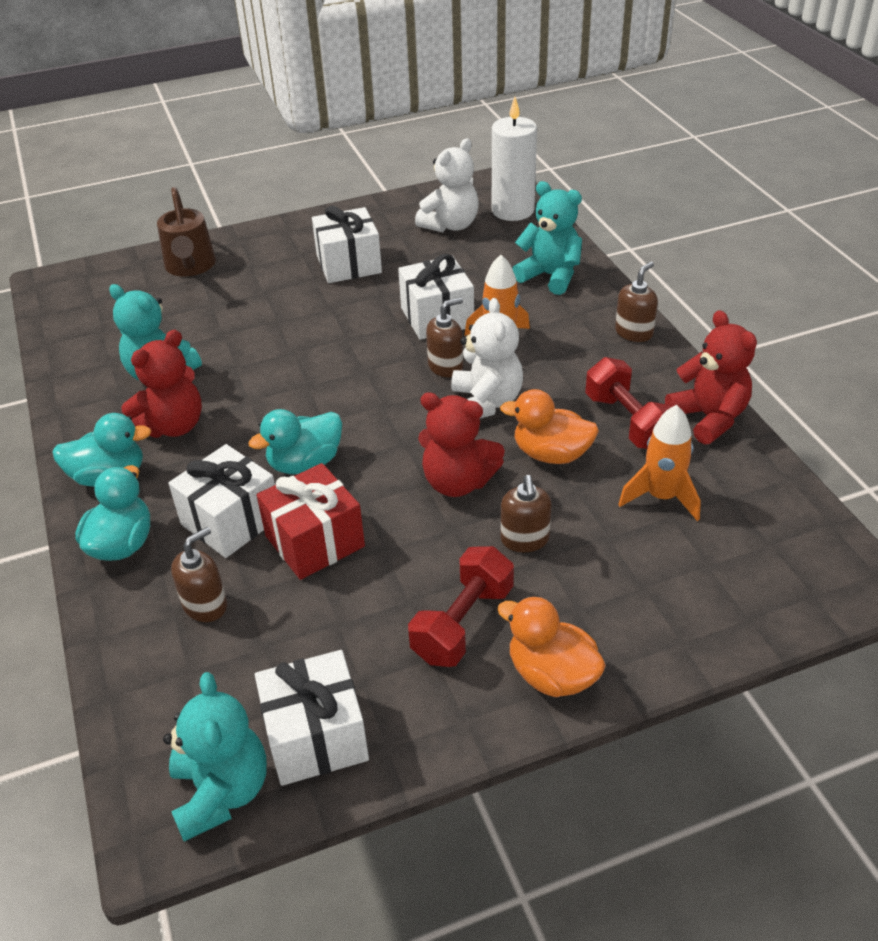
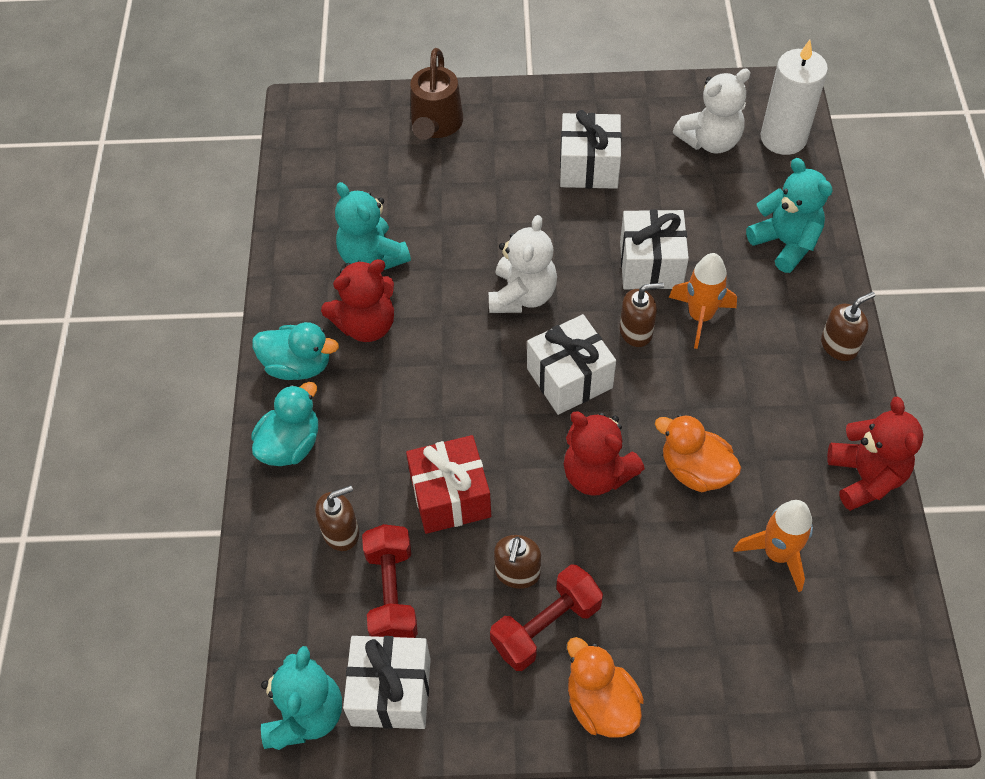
camera: 20 degrees right, 15 degrees up
white gift [168,444,275,558] -> white gift moved to [527,314,616,415]
turquoise duck [248,409,342,474] -> none
white teddy bear [451,298,523,419] -> white teddy bear moved to [489,215,557,313]
brown soap dispenser [501,475,551,552] -> brown soap dispenser moved to [494,535,541,589]
red dumbbell [585,357,671,449] -> red dumbbell moved to [362,524,418,638]

